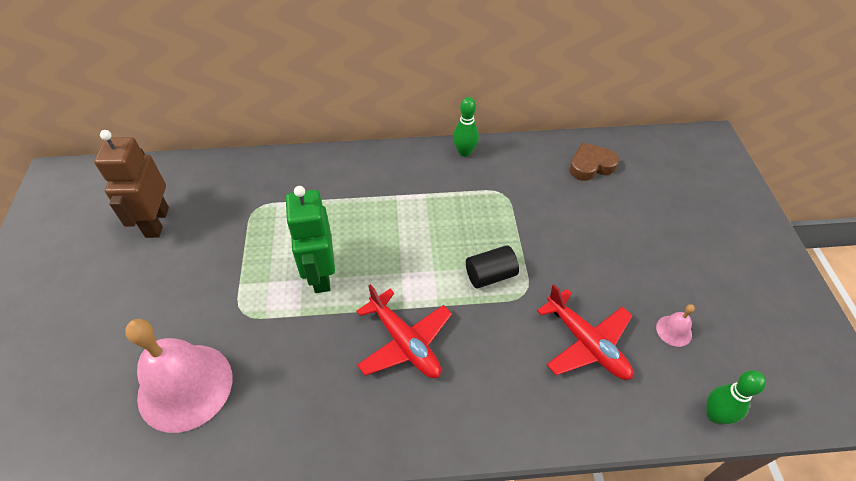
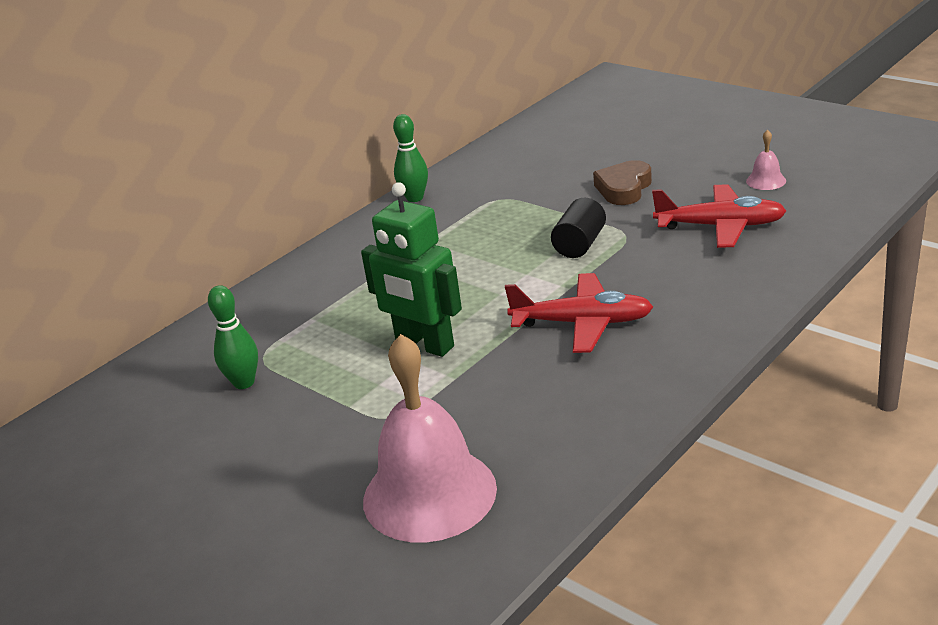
camera: 40 degrees left, 20 degrees down
brown robot [94,130,169,238] -> none
brown heart [569,143,619,181] -> brown heart moved to [593,160,652,205]
green bowling pin [706,370,766,424] -> green bowling pin moved to [208,285,258,389]

